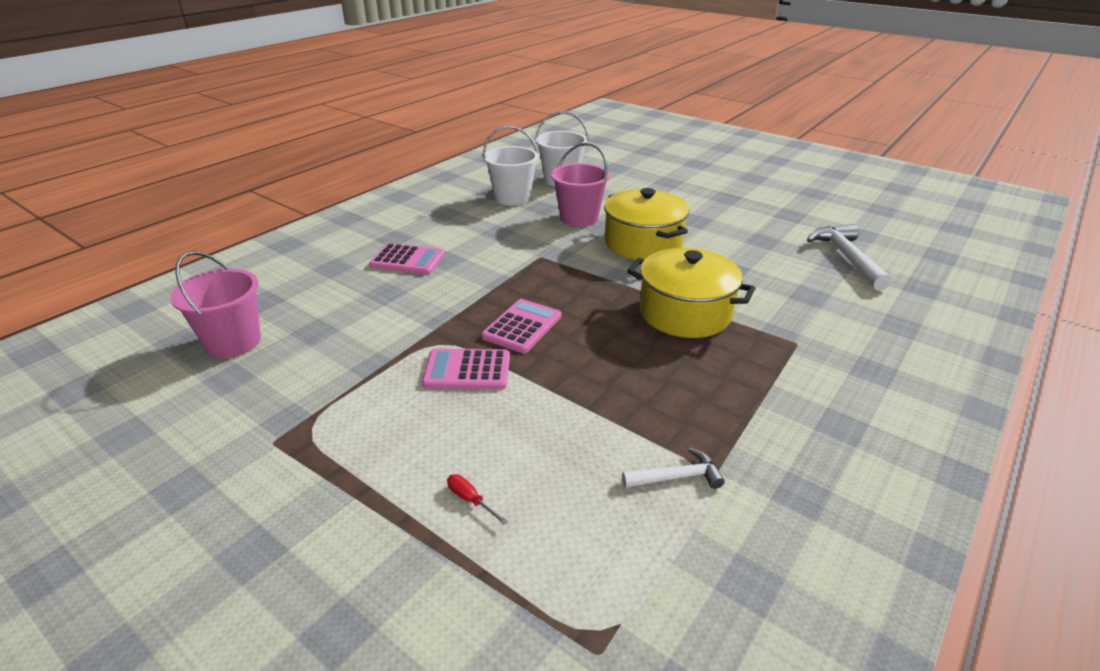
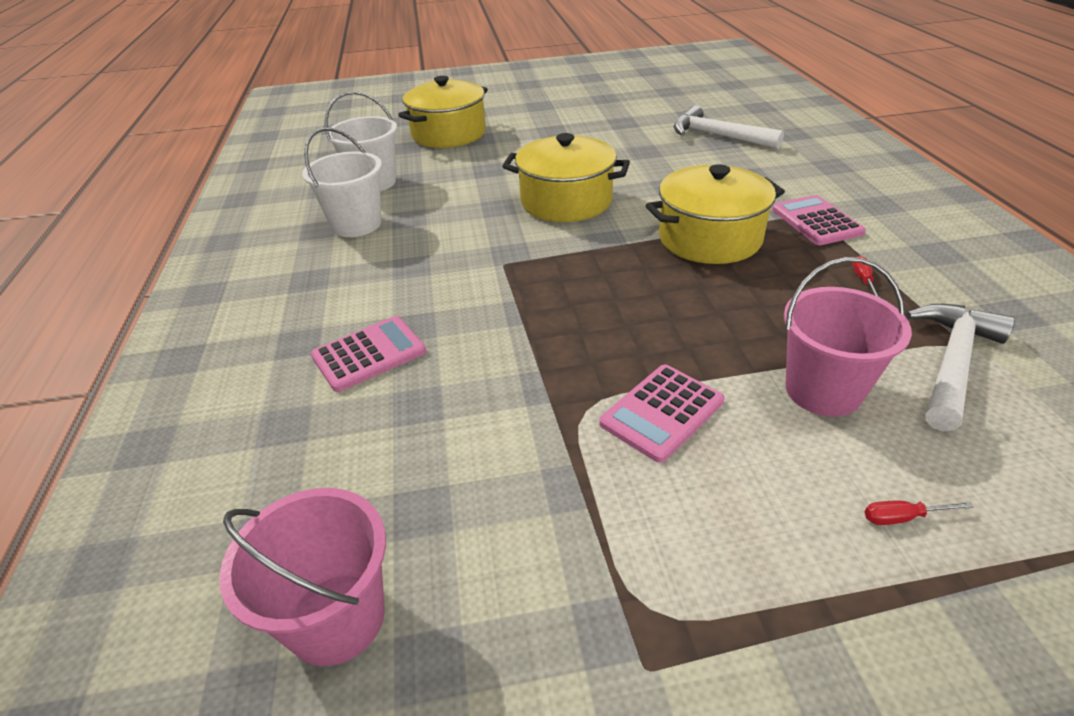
camera: 45 degrees left, 5 degrees up
pink calculator [481,299,562,353] -> pink calculator moved to [772,195,866,245]
pink bucket [551,143,610,227] -> pink bucket moved to [784,257,912,417]
white hammer [622,448,725,489] -> white hammer [906,304,1015,432], size x1.76
none -> yellow pot [398,76,488,148]
none -> red screwdriver [852,256,880,298]

